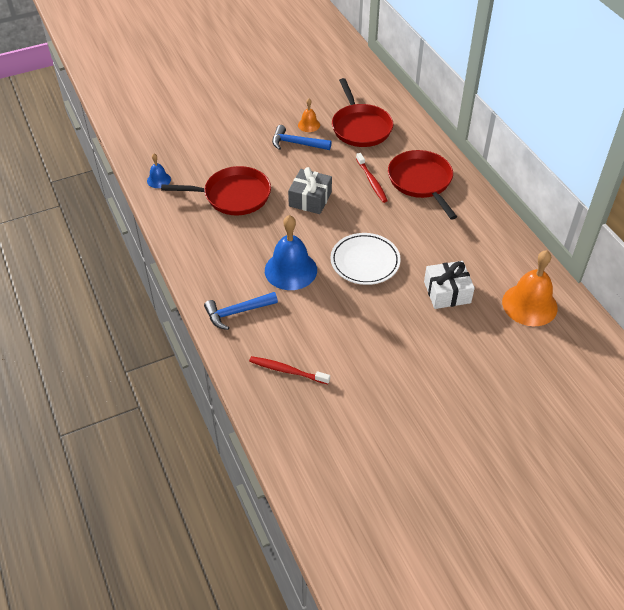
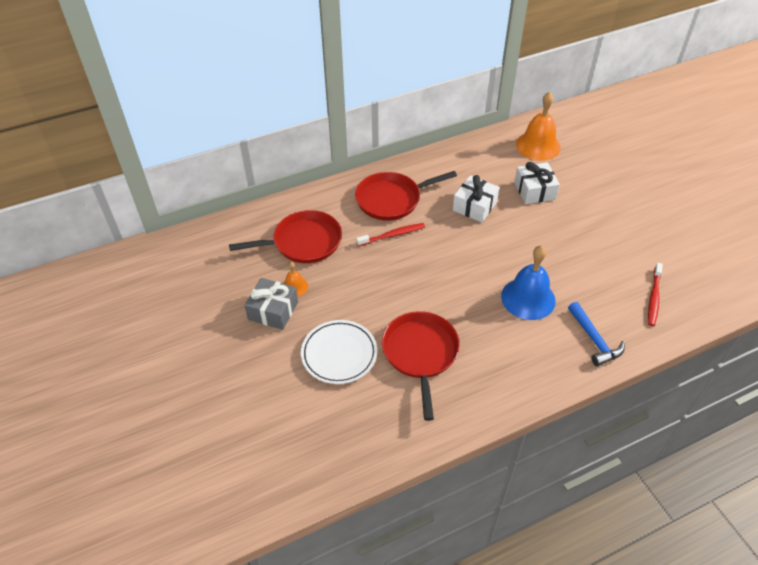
camera: 90 degrees left, 0 degrees up
blue bell [147,154,171,188] -> none
blue hammer [272,125,332,150] -> none
grey gift [288,167,332,214] -> grey gift moved to [244,278,298,330]
white plate [331,233,401,285] -> white plate moved to [301,320,377,384]
none -> white gift [453,175,500,222]

